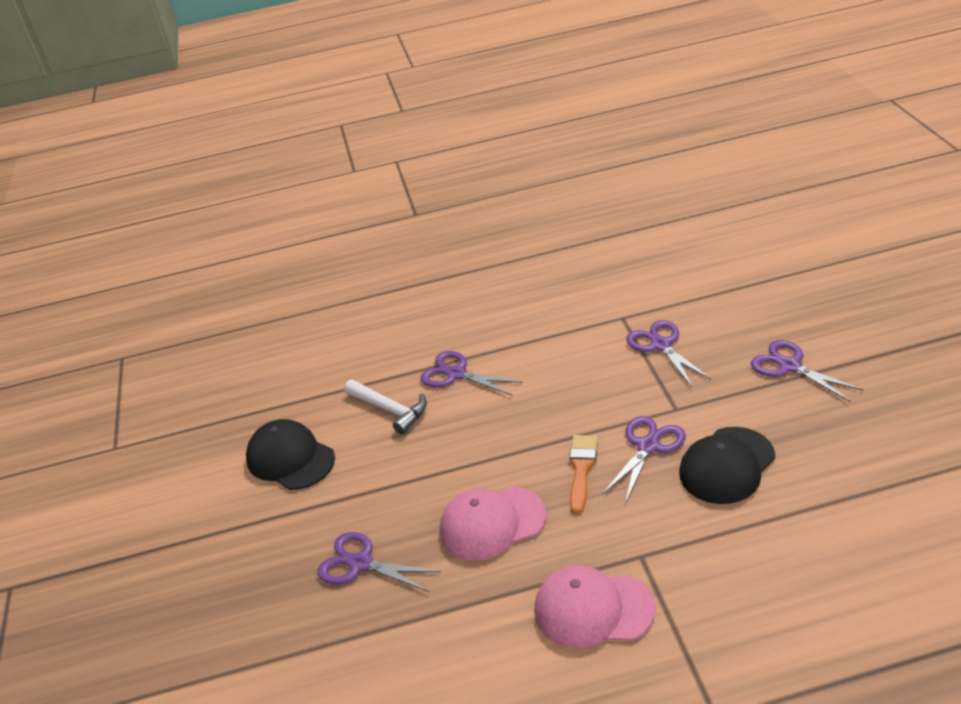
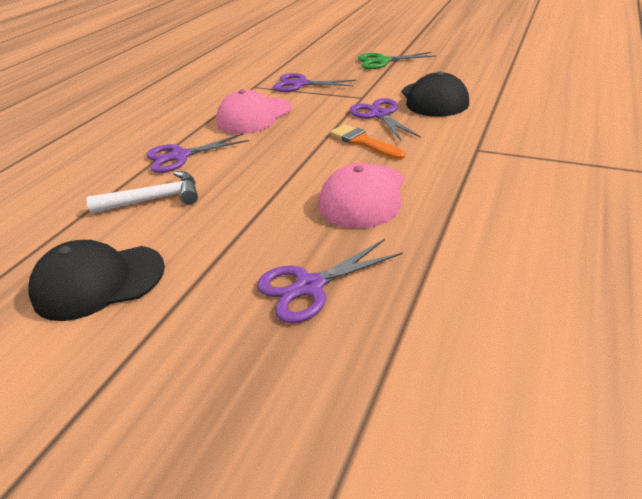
camera: 55 degrees left, 0 degrees up
pink cap [534,565,655,648] -> pink cap moved to [216,89,292,134]
purple scissors [751,340,864,402] -> green scissors [358,52,436,69]

